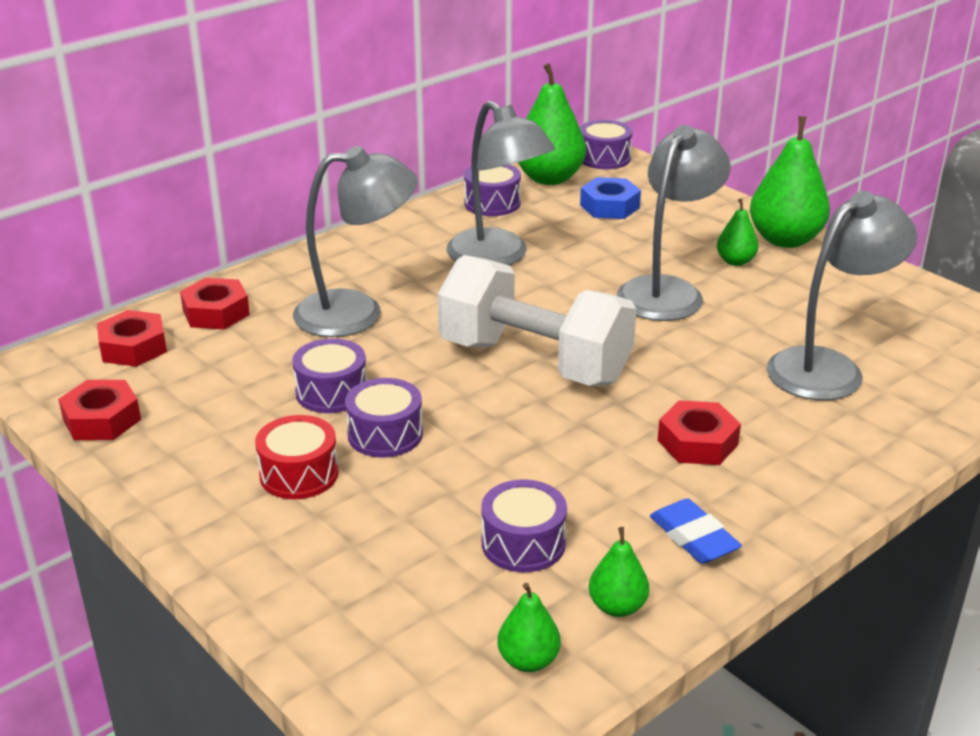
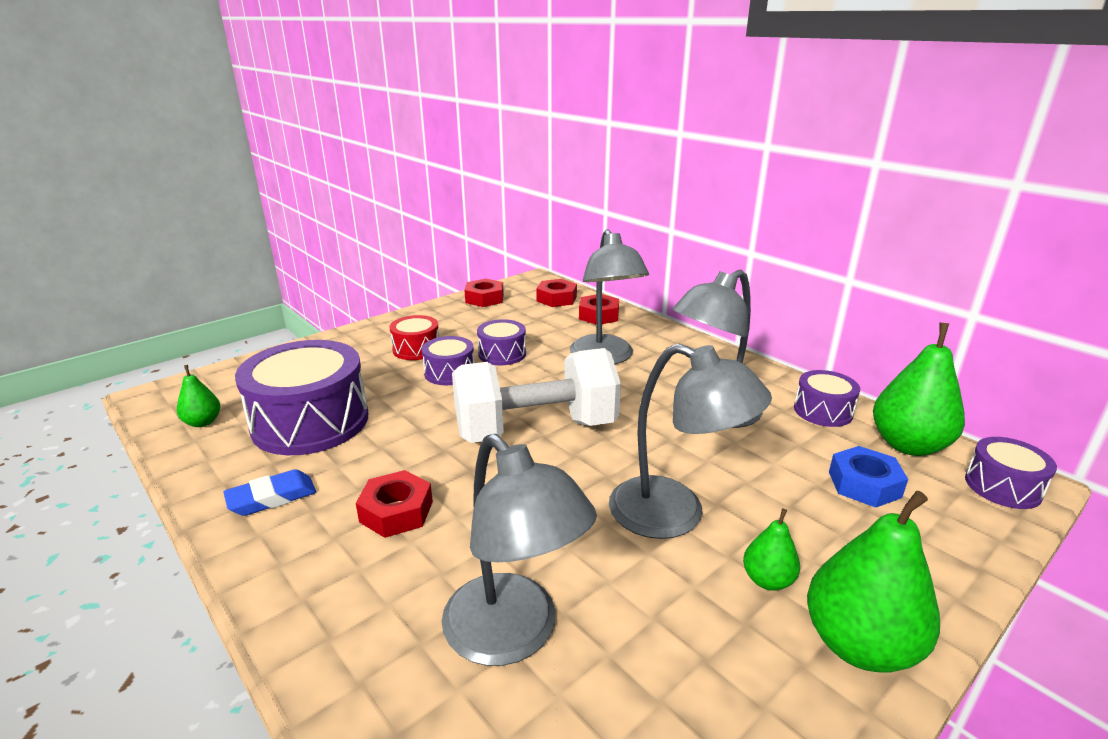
camera: 90 degrees right, 5 degrees down
white dumbbell [438,255,637,386] -> white dumbbell turned 45 degrees clockwise [452,348,621,443]
purple drum [481,480,567,572] -> purple drum [235,340,368,455], size x1.96
green pear [589,527,649,617] -> none

